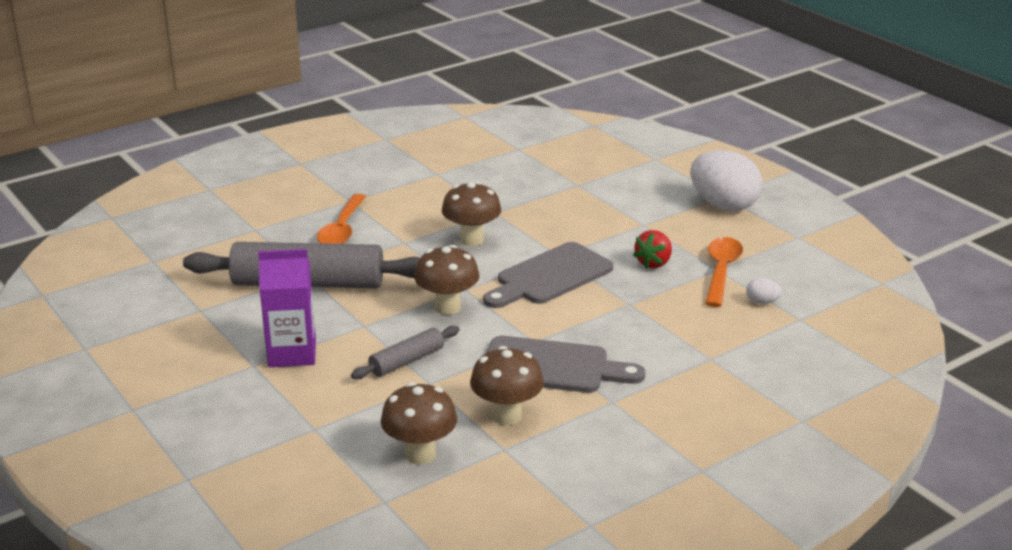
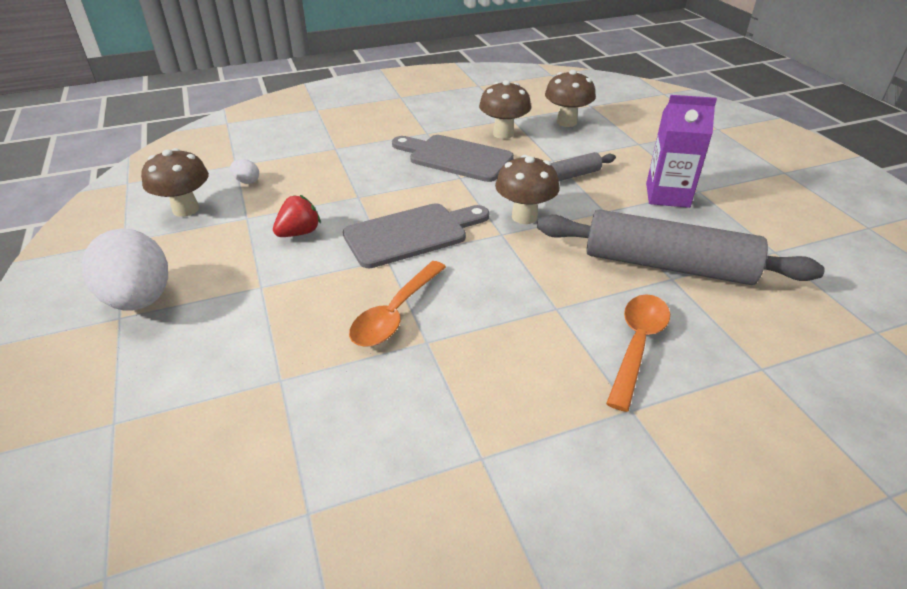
camera: 165 degrees left, 10 degrees up
brown mushroom [442,182,501,246] -> brown mushroom moved to [141,148,209,217]
orange spoon [705,237,743,307] -> orange spoon moved to [349,261,446,347]

